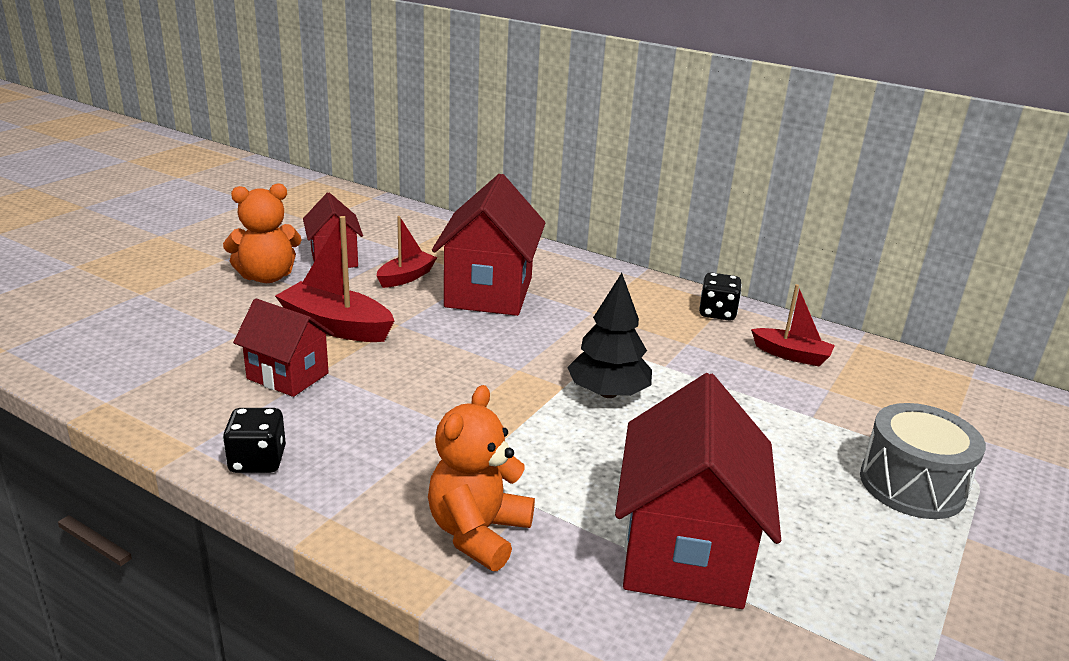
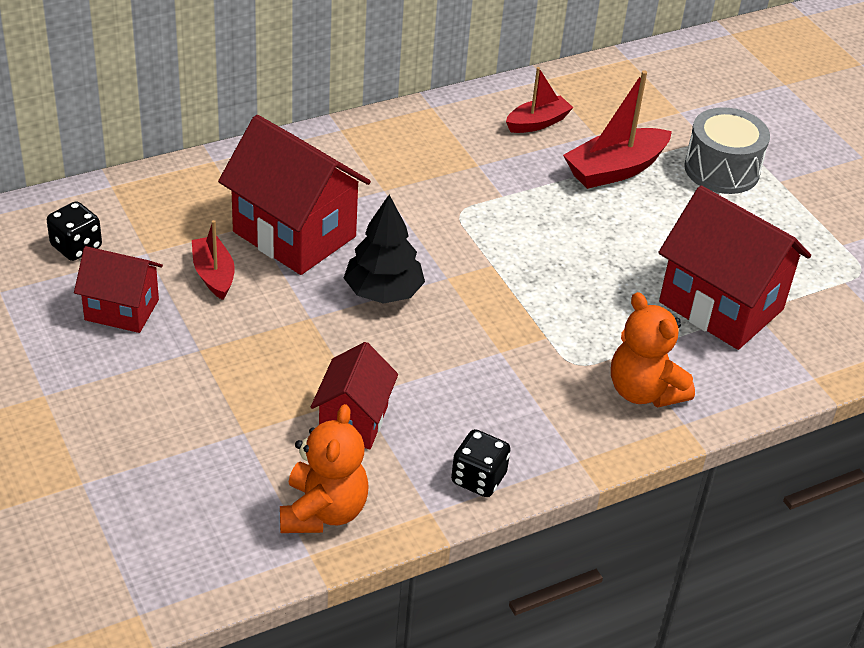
camera: 60 degrees left, 15 degrees up
orange teddy bear [223,183,302,283] -> orange teddy bear moved to [280,404,369,533]
red house [233,299,334,397] -> red house turned 45 degrees counterclockwise [311,342,398,449]
red boat [275,216,394,342] -> red boat moved to [563,70,672,189]
black tree [567,273,652,398] -> black tree moved to [344,195,425,304]
black dice [699,273,742,321] -> black dice moved to [47,201,102,261]

